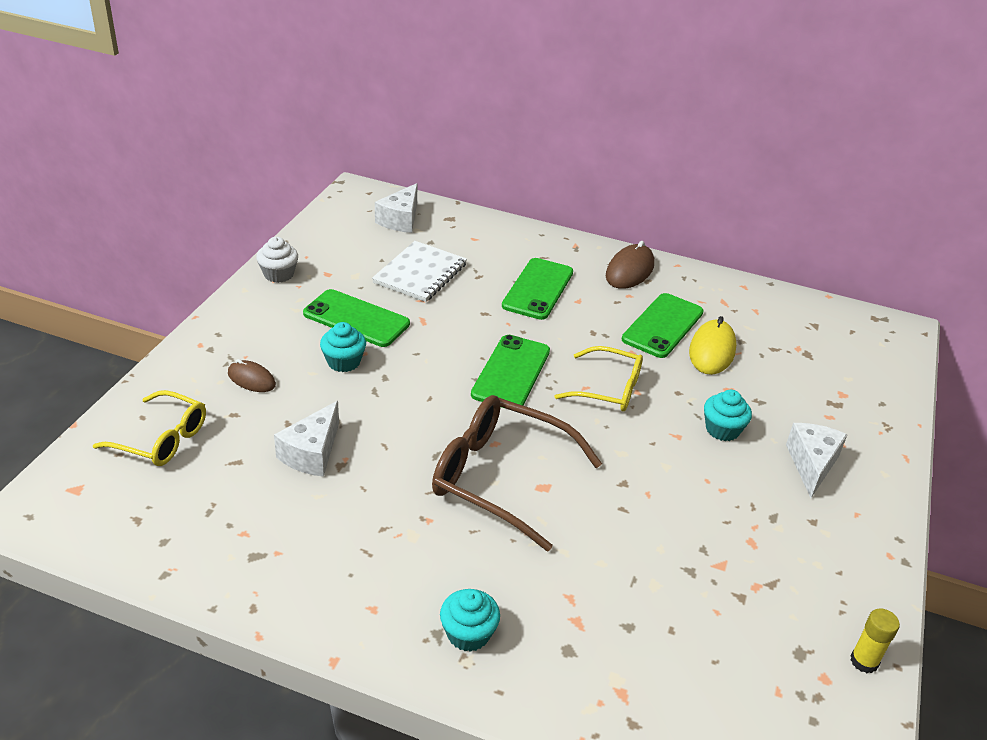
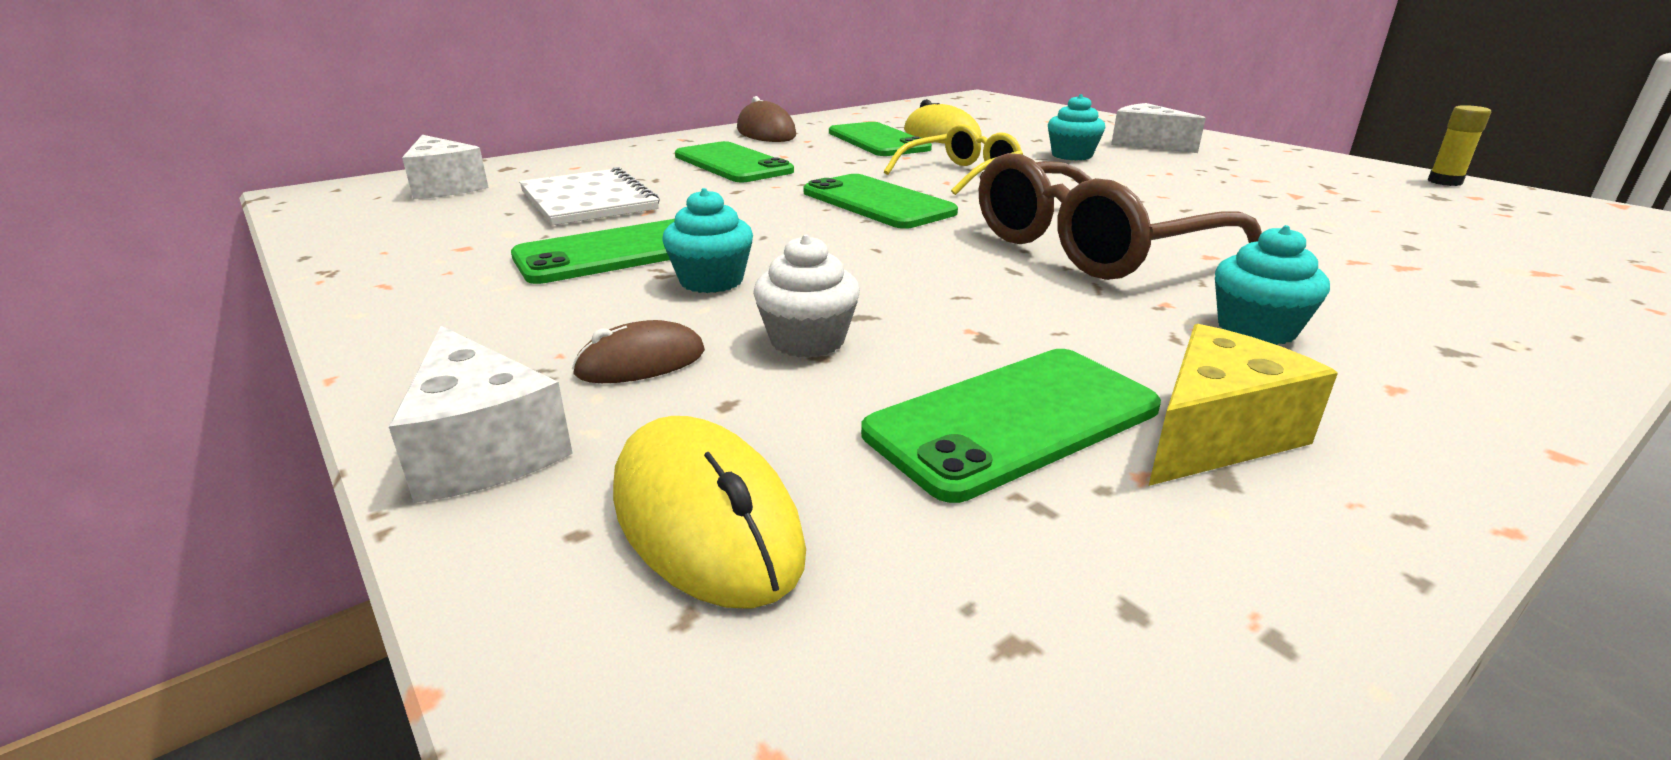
camera: 55 degrees left, 10 degrees down
yellow glasses [93,390,206,466] -> yellow mouse [613,416,806,609]
white cupcake [256,237,298,283] -> white cupcake moved to [753,235,860,358]
white cheese [274,401,339,477] -> white cheese moved to [389,326,573,503]
turquoise cupcake [440,589,500,652] -> turquoise cupcake moved to [1215,225,1330,345]
none -> green phone [861,349,1161,503]
none -> yellow cheese [1148,324,1338,486]

